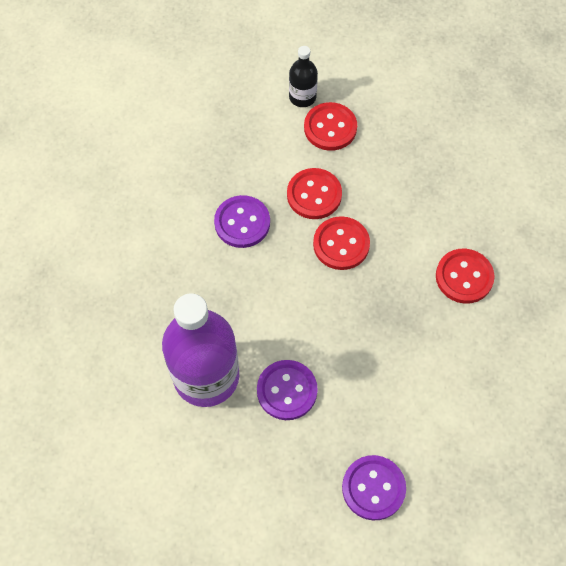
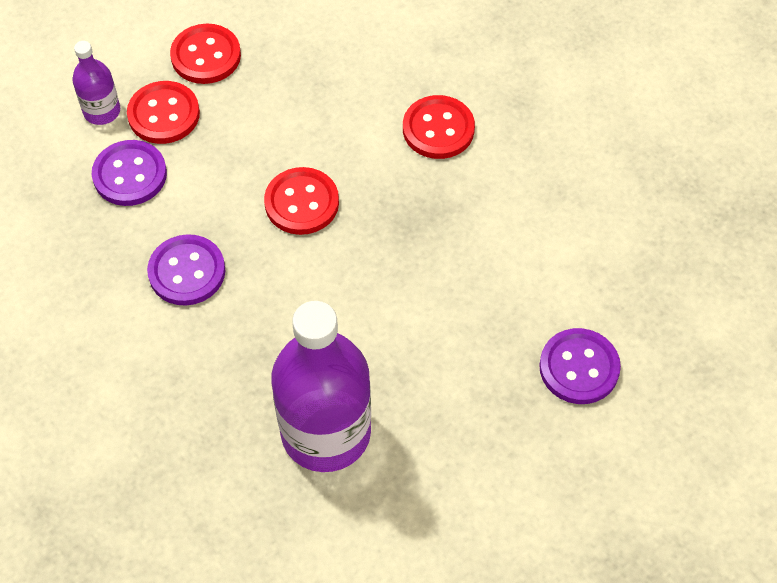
camera: 50 degrees left, 5 degrees down
purple button [257,360,318,420] -> purple button moved to [92,140,167,206]
red button [287,168,342,219] -> red button moved to [170,24,241,84]
black bottle [289,46,318,107] -> purple bottle [72,41,120,125]

